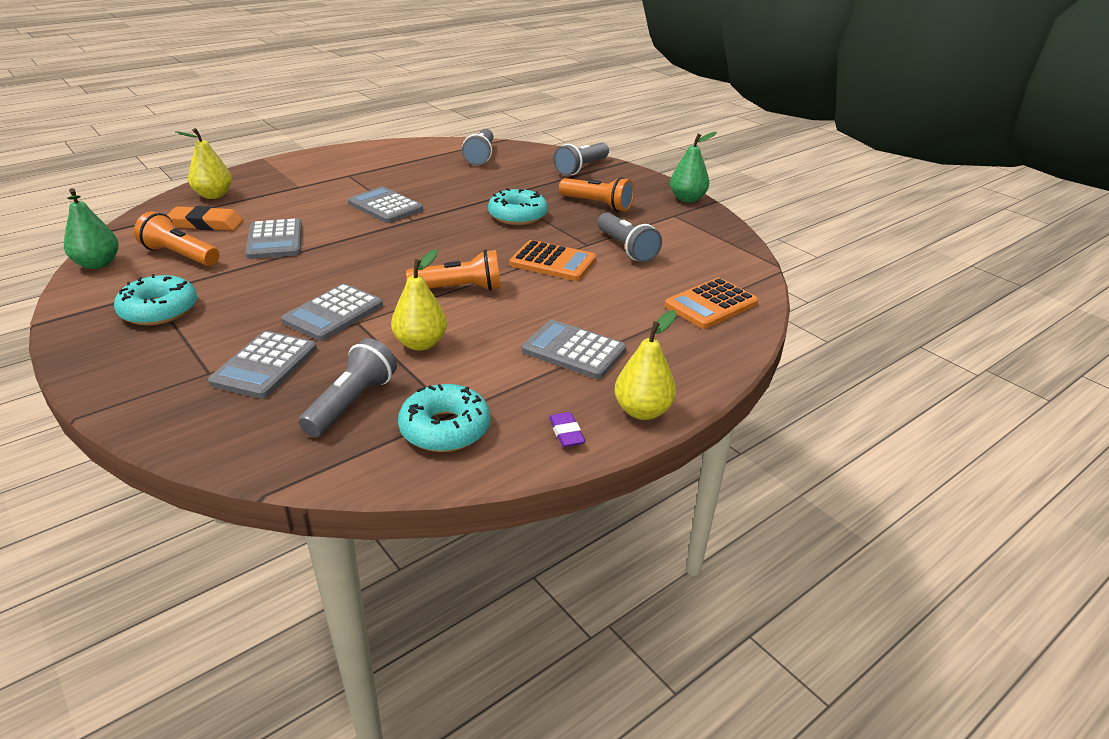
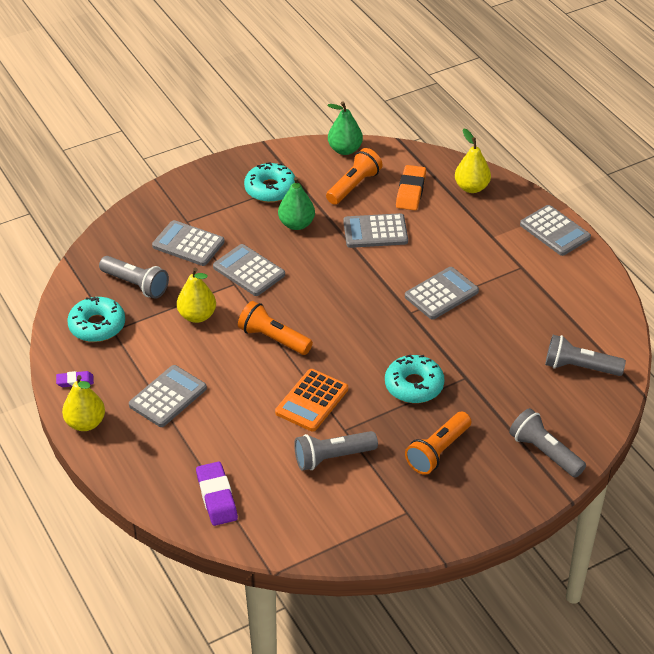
camera: 100 degrees right, 10 degrees up
orange flashlight [406,250,501,291] -> orange flashlight turned 120 degrees clockwise [238,301,313,355]
orange calculator [664,278,758,329] -> purple eraser [196,462,238,526]
green pear [670,132,717,202] -> green pear moved to [278,177,315,230]
none -> grey calculator [520,205,591,256]

